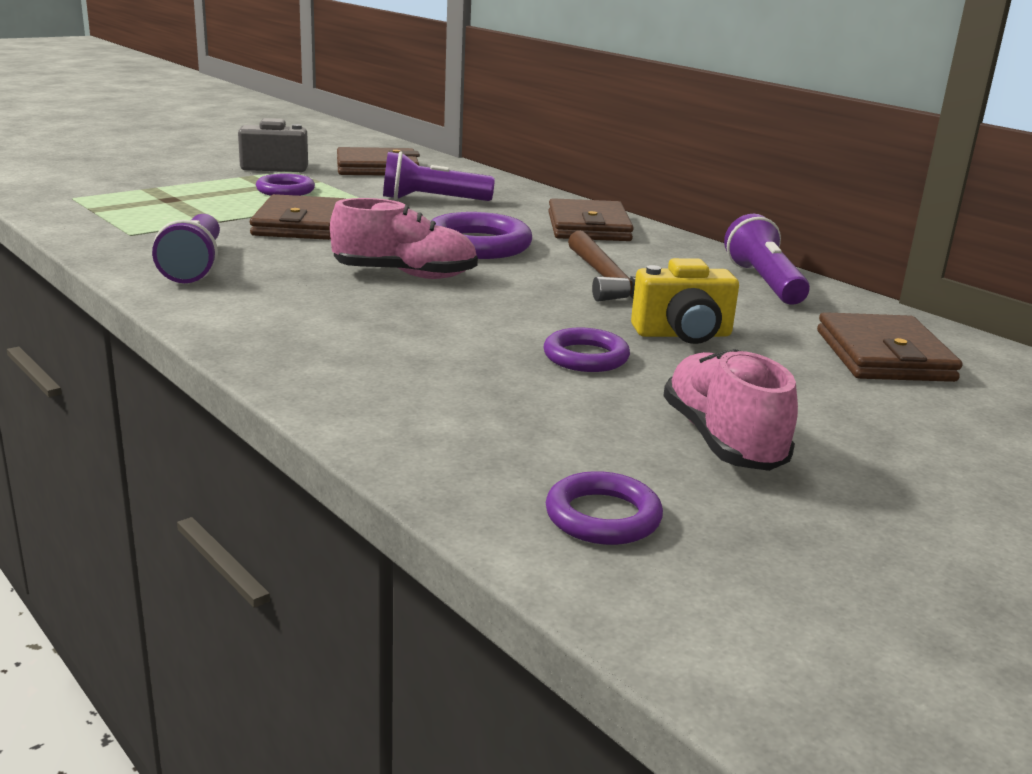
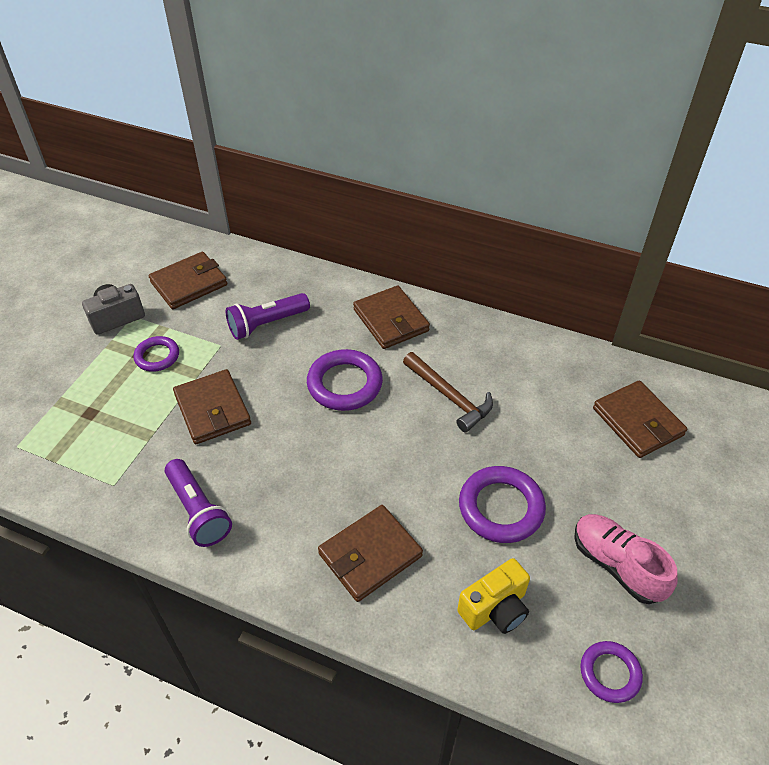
camera: 25 degrees left, 25 degrees up
pink shoe [330,198,478,279] -> none
purple ring [543,328,630,372] -> purple ring [459,466,546,543], size x1.64
yellow camera [631,258,739,344] -> yellow camera moved to [457,558,530,634]
purple flashlight [724,214,810,305] -> none
none -> brown wallet [318,505,423,602]

